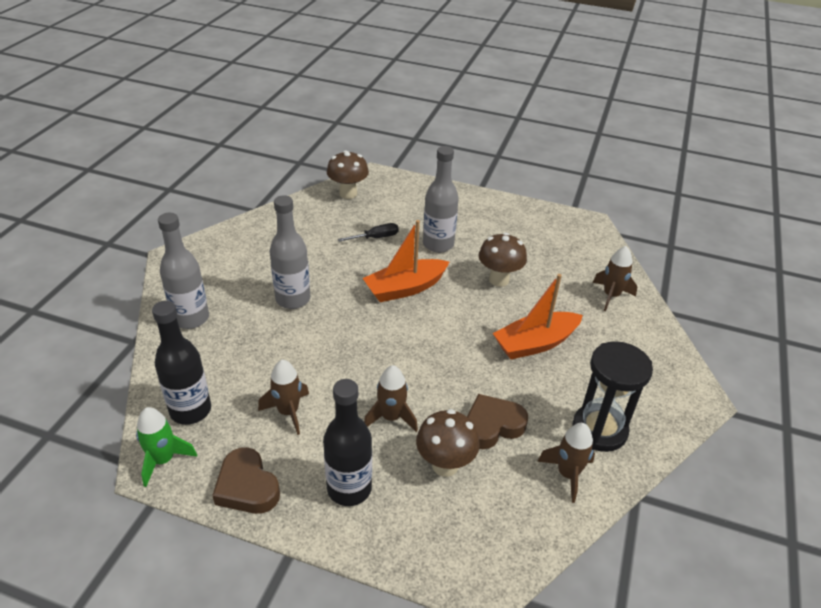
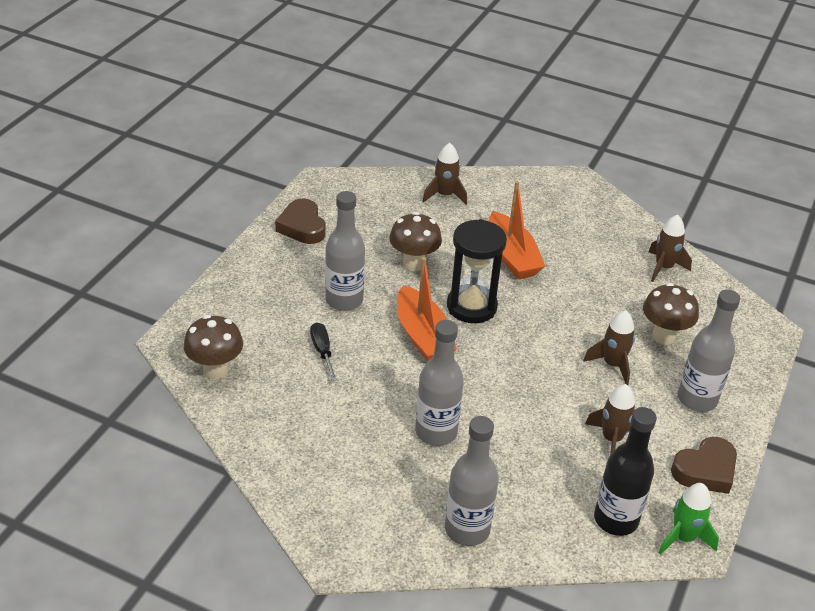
camera: 85 degrees left, 0 degrees up
black bottle [323,379,372,506] -> grey bottle [678,289,740,412]
brown heart [467,394,528,449] -> brown heart moved to [275,199,326,244]
black hourglass [572,341,653,452] -> black hourglass moved to [447,219,507,323]

